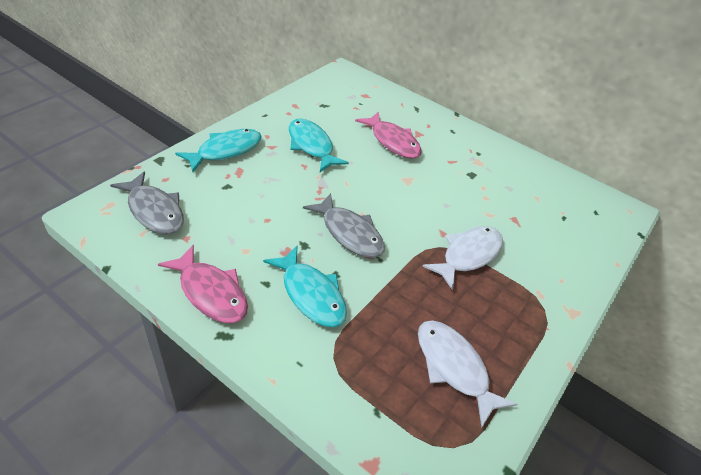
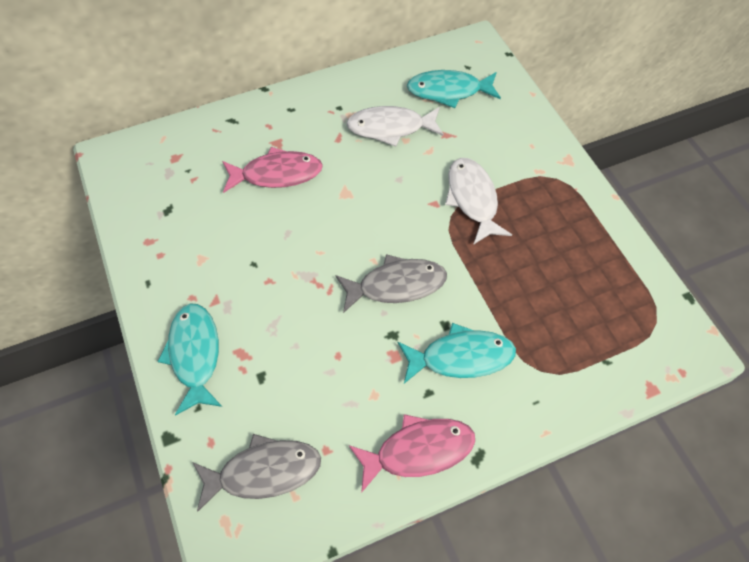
camera: 55 degrees left, 15 degrees up
turquoise fish [289,119,349,172] -> turquoise fish moved to [407,70,501,108]
white fish [418,320,517,428] -> white fish moved to [346,106,444,147]

